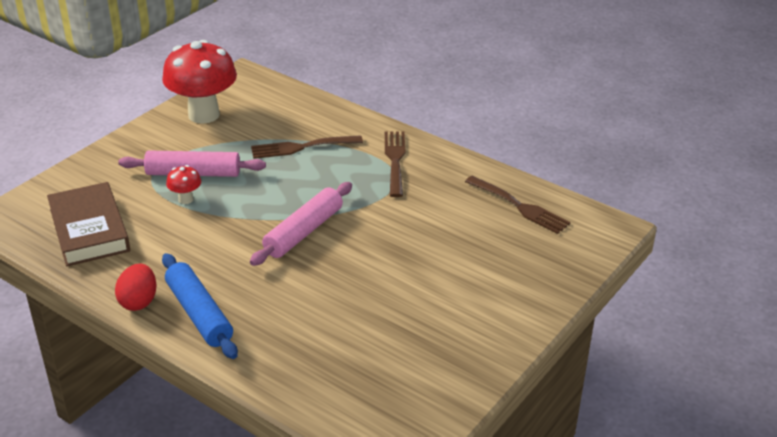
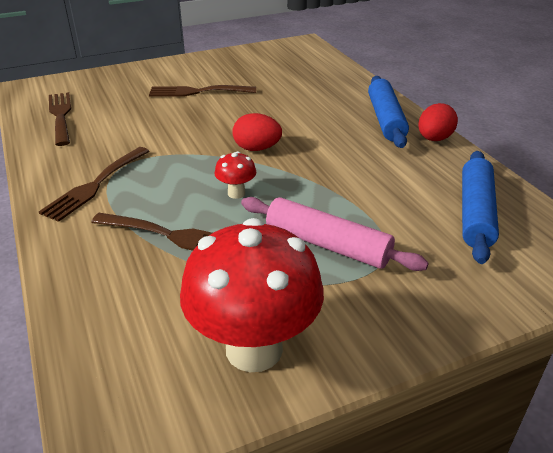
camera: 150 degrees left, 0 degrees up
brown book [47,182,130,267] -> blue rolling pin [462,151,499,264]
red mushroom [166,165,201,204] -> red mushroom moved to [215,151,256,199]
pink rolling pin [250,182,352,266] -> red egg [232,113,282,151]
none -> brown fork [149,85,256,96]

